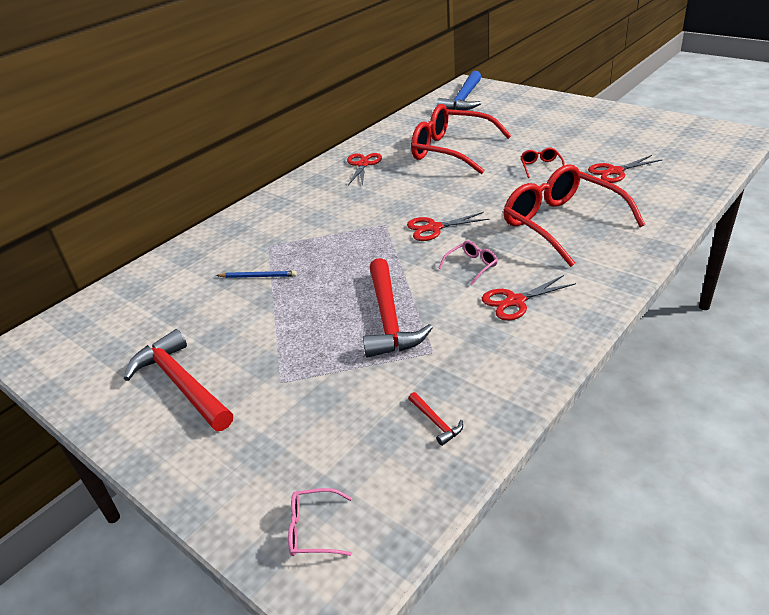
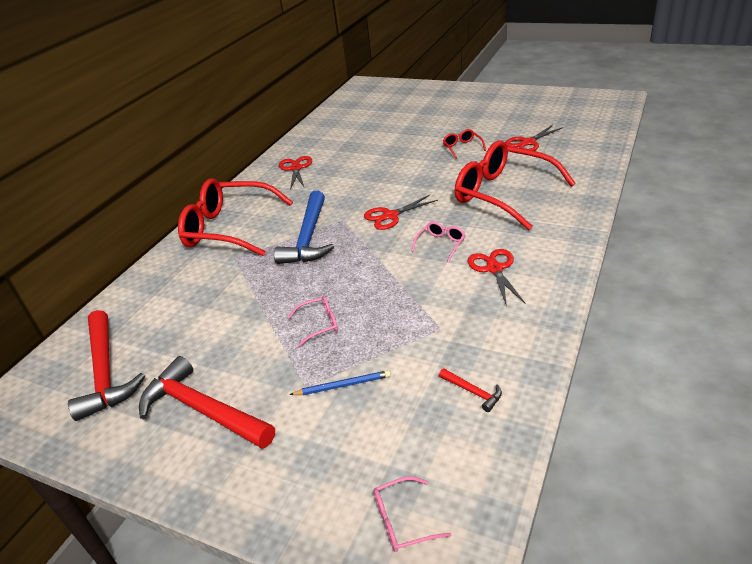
camera: 15 degrees left, 0 degrees up
blue pencil [216,271,297,278] -> blue pencil moved to [289,370,391,395]
red hammer [363,258,433,358] -> red hammer moved to [68,310,145,421]
red glasses [411,104,512,174] -> red glasses moved to [178,178,293,256]
blue hammer [436,71,481,111] -> blue hammer moved to [274,191,334,264]
red scissors [482,275,576,321] -> red scissors turned 120 degrees clockwise [468,249,525,307]
none -> pink glasses [288,296,338,347]

